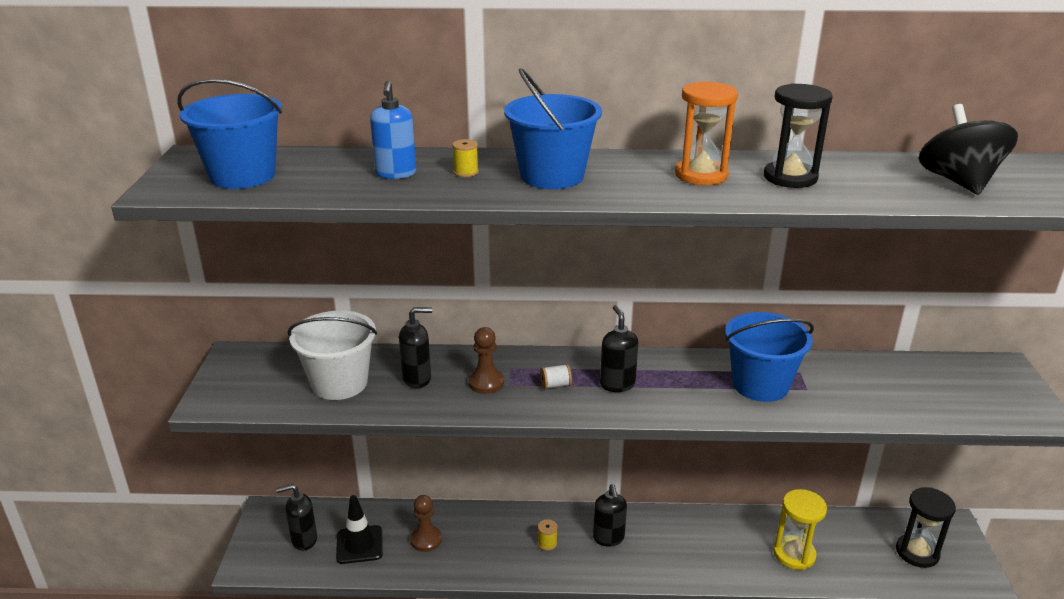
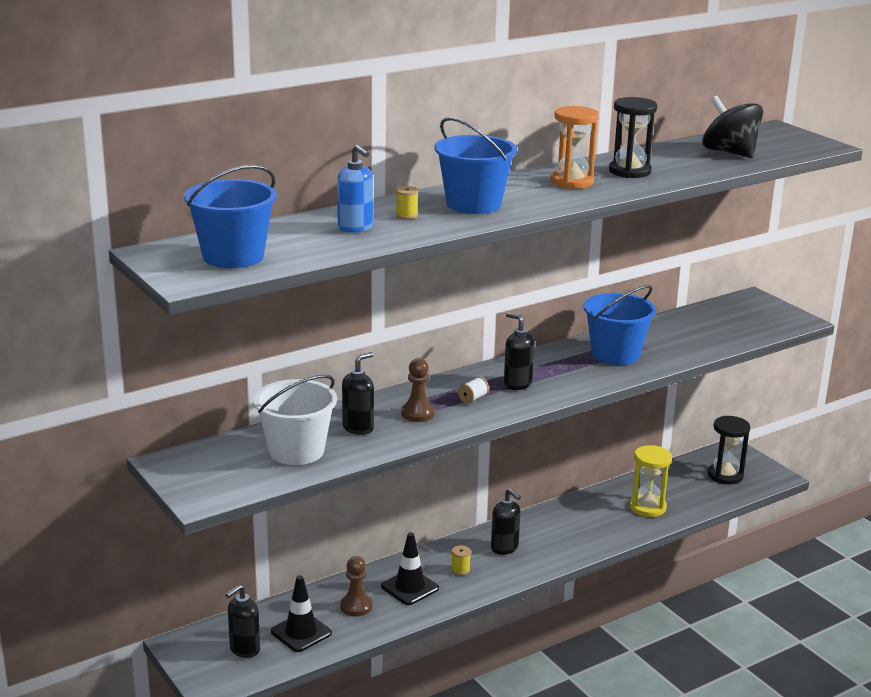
camera: 35 degrees left, 5 degrees down
none -> black traffic cone [381,532,439,605]

